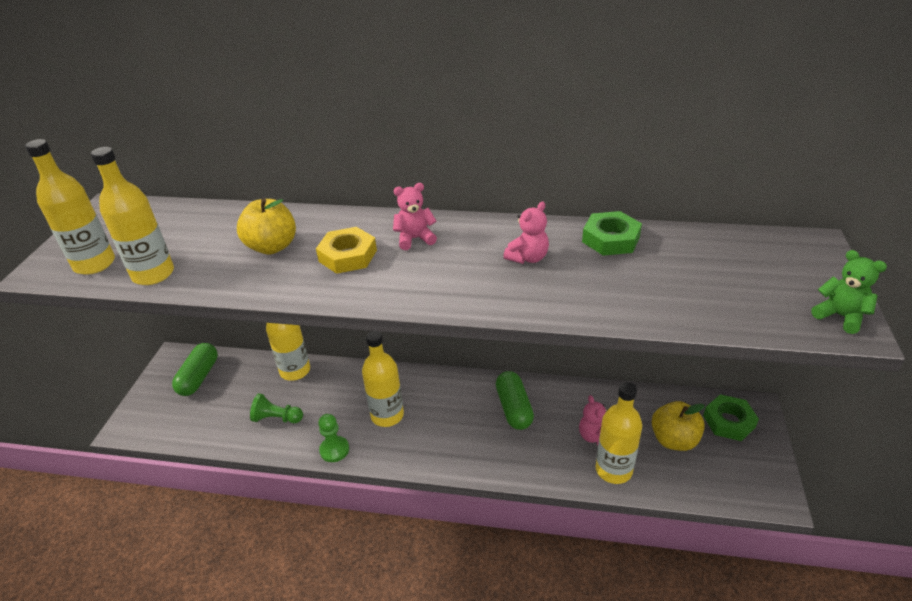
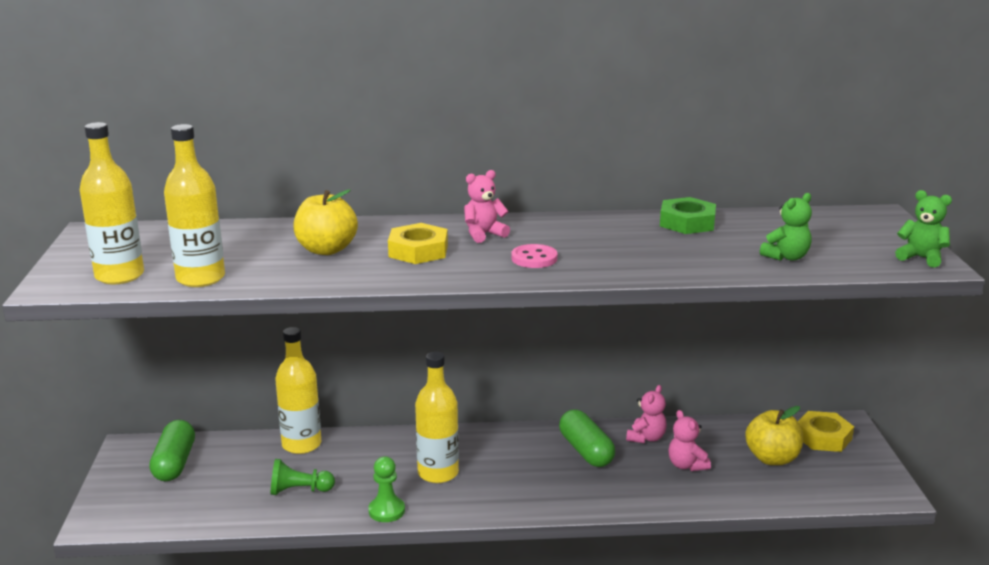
camera: 15 degrees left, 15 degrees down
pink teddy bear [503,202,549,264] -> pink teddy bear moved to [626,385,667,443]
yellow bottle [595,382,642,484] -> none
green nut [703,394,759,441] -> yellow nut [798,411,854,452]
none -> pink button [511,244,557,268]
none -> green teddy bear [760,193,812,261]

